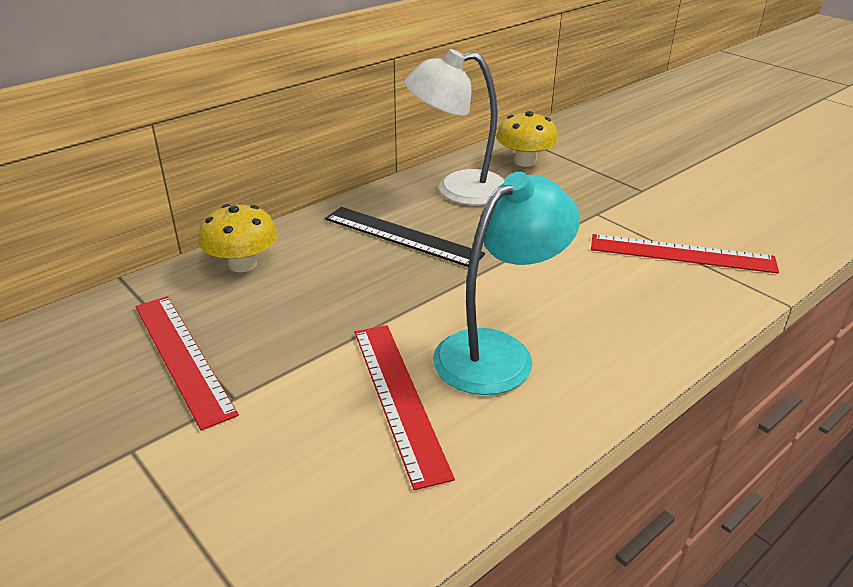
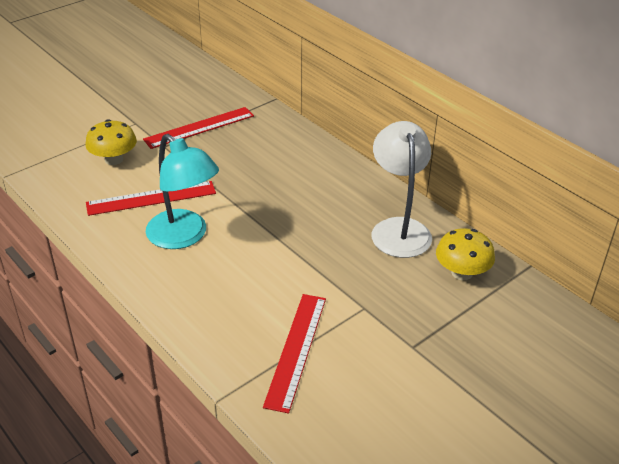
camera: 90 degrees right, 5 degrees up
yellow mushroom [198,204,278,272] -> yellow mushroom moved to [85,119,137,165]
black ruler [325,207,485,267] -> none

